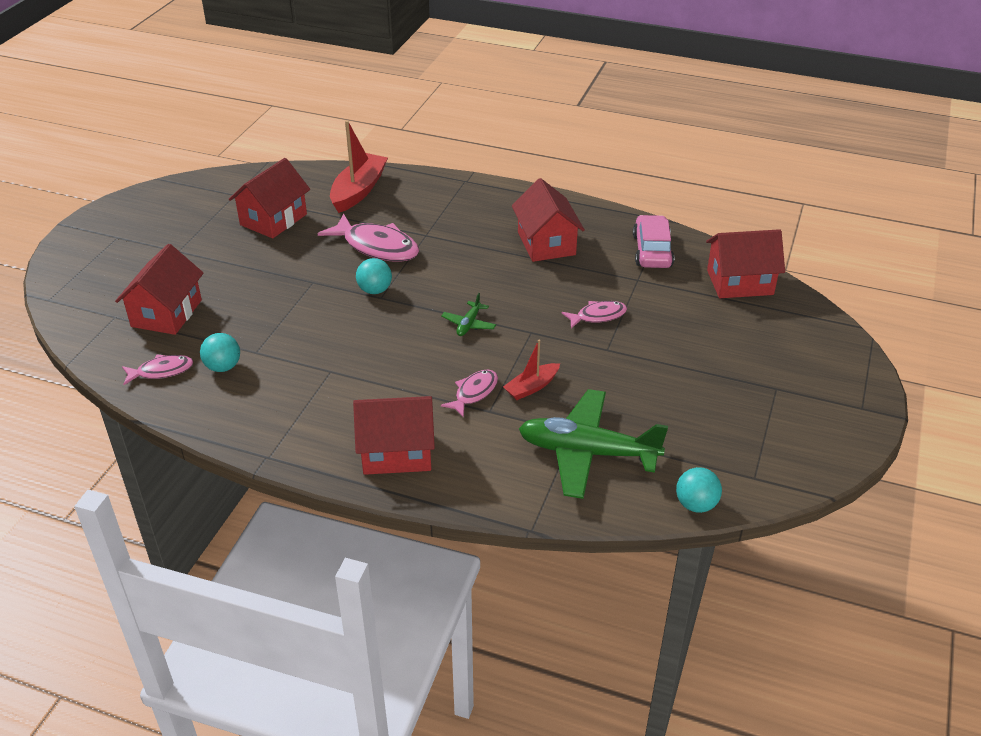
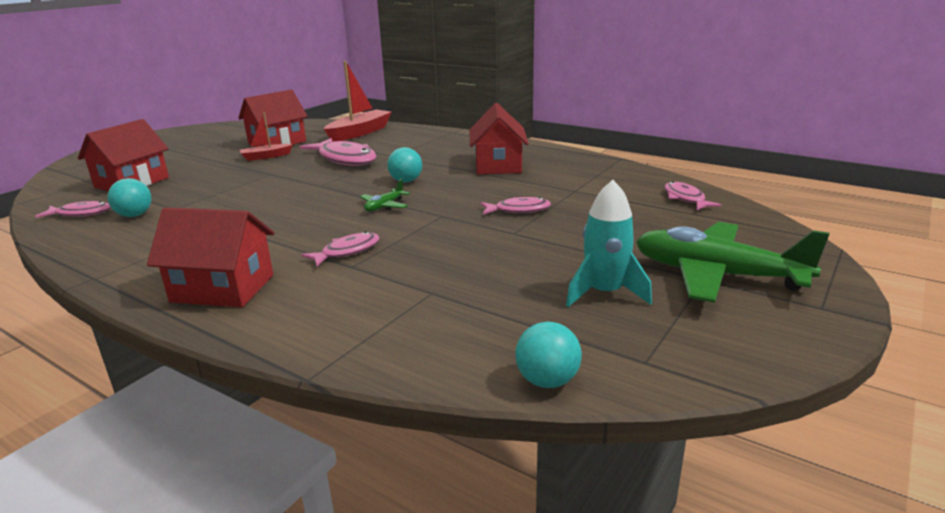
camera: 15 degrees right, 15 degrees down
turquoise ball [356,258,392,294] -> turquoise ball moved to [387,147,422,182]
red boat [503,340,560,400] -> red boat moved to [240,112,293,161]
green plane [519,389,668,499] -> green plane moved to [636,222,829,303]
pink car [633,215,674,268] -> none
red house [706,229,785,298] -> pink fish [665,182,721,210]
none -> turquoise rocket [566,180,652,307]

